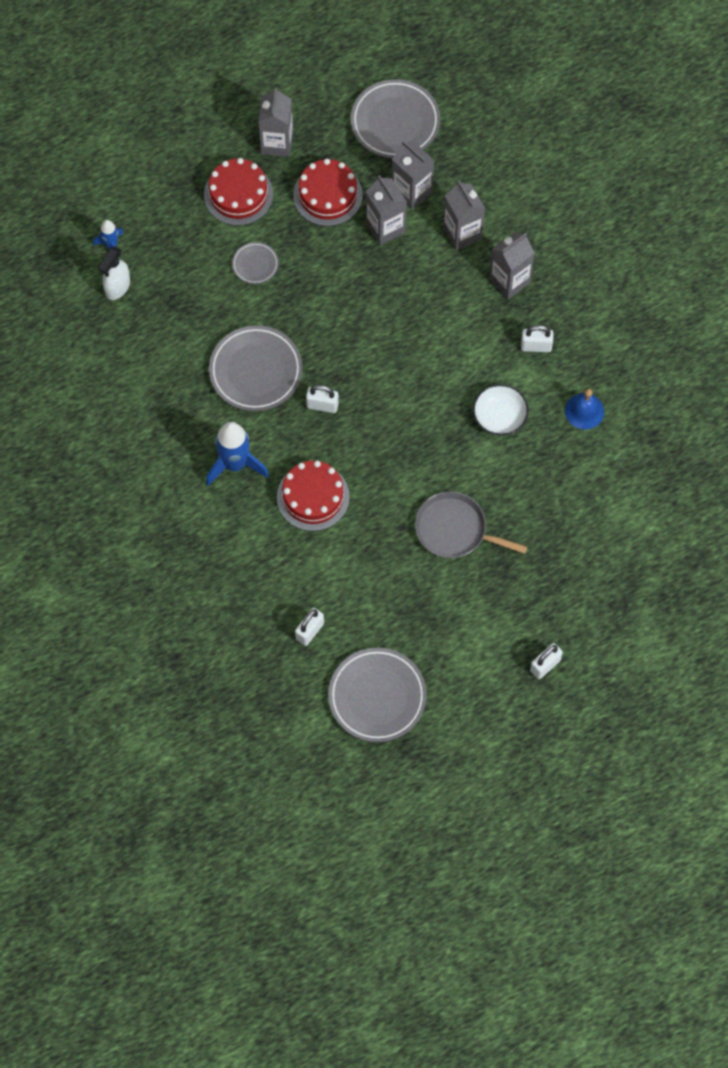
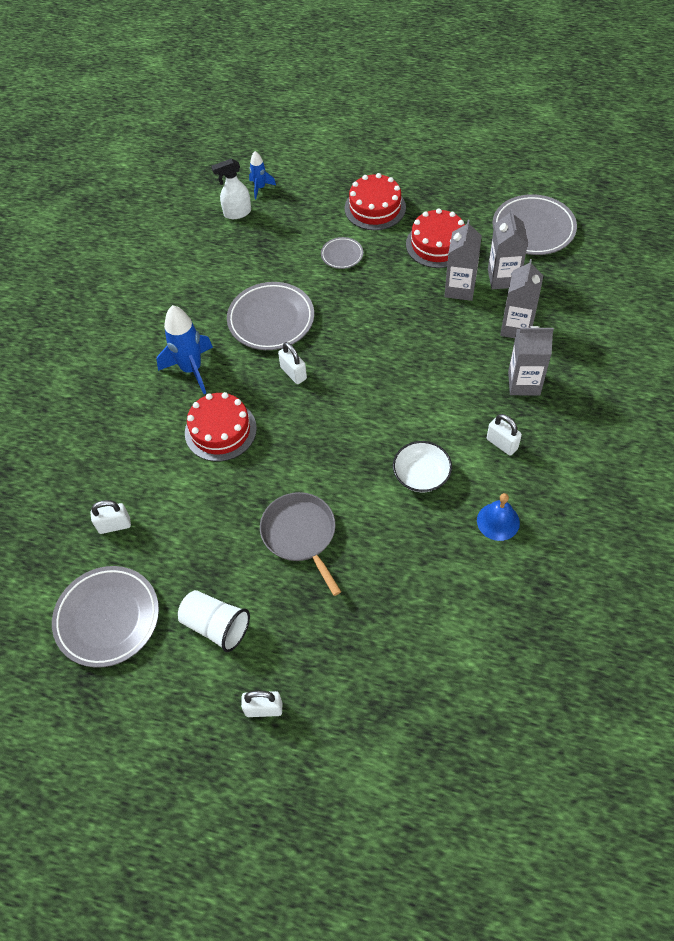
camera: 45 degrees right, 10 degrees down
grey carton [258,88,293,157] -> none
none -> white cup [178,590,250,652]

